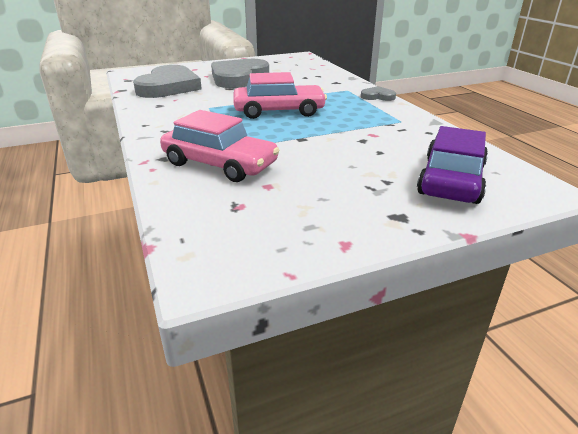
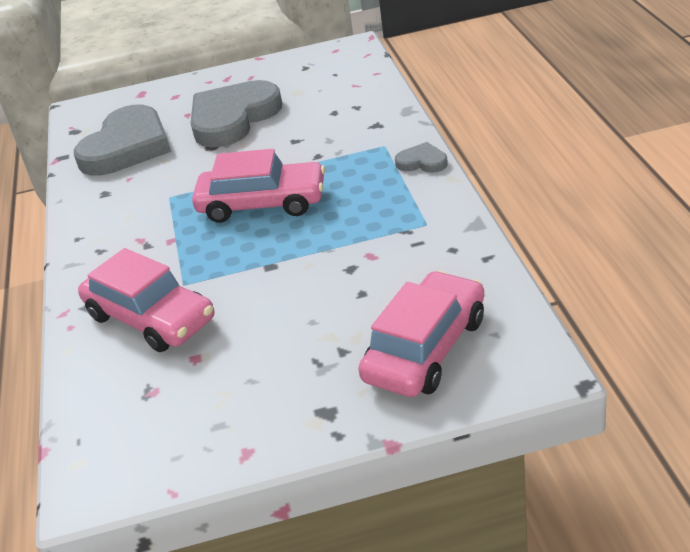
camera: 15 degrees right, 5 degrees up
purple car [417,126,488,204] -> pink car [358,271,484,397]

